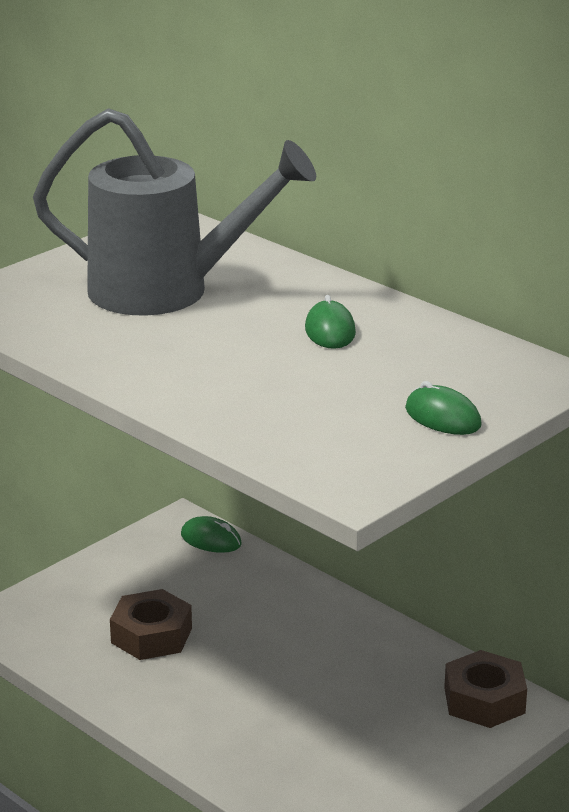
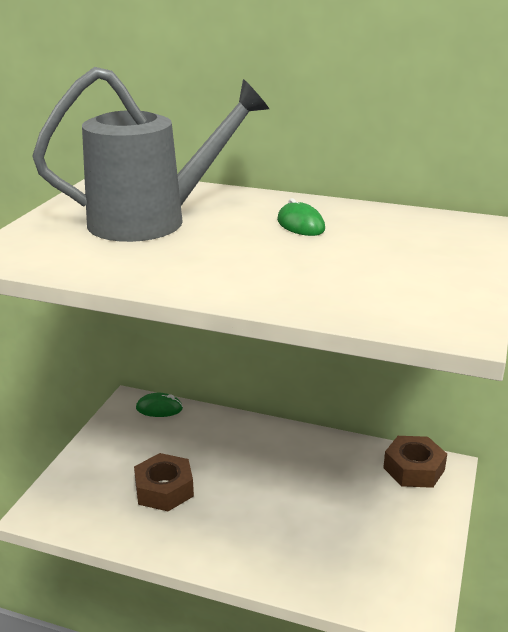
camera: 25 degrees left, 0 degrees up
green mouse [405,381,482,435] -> none

